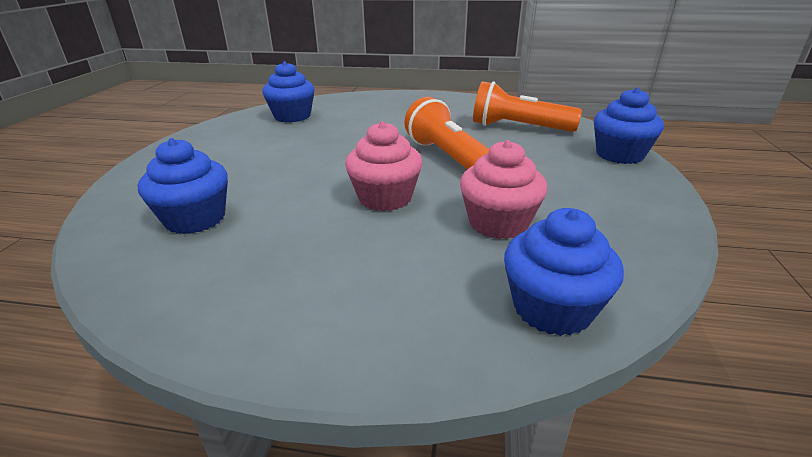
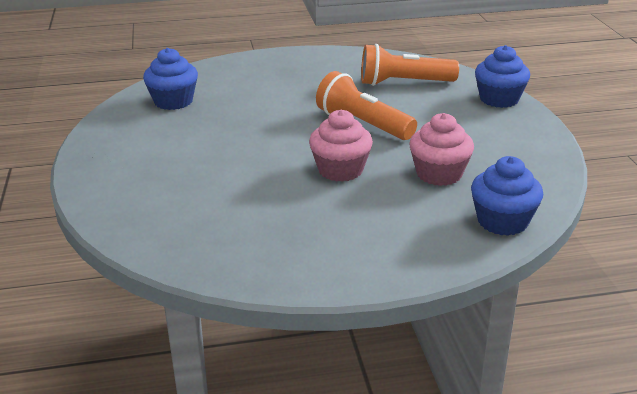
camera: 20 degrees left, 0 degrees up
blue cupcake [138,138,228,234] -> none

